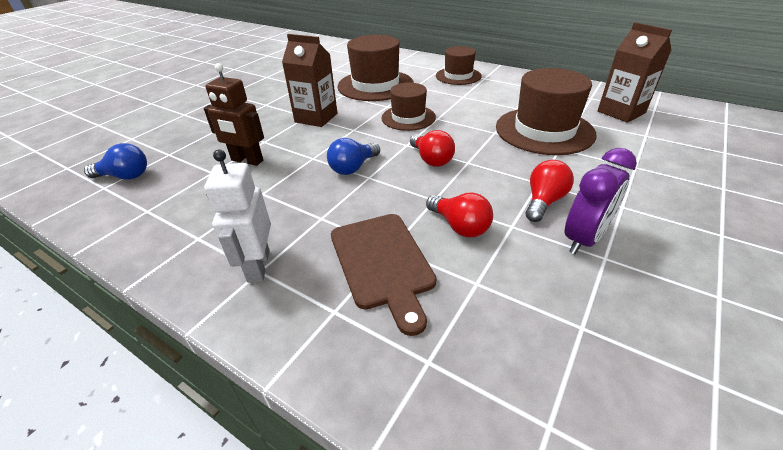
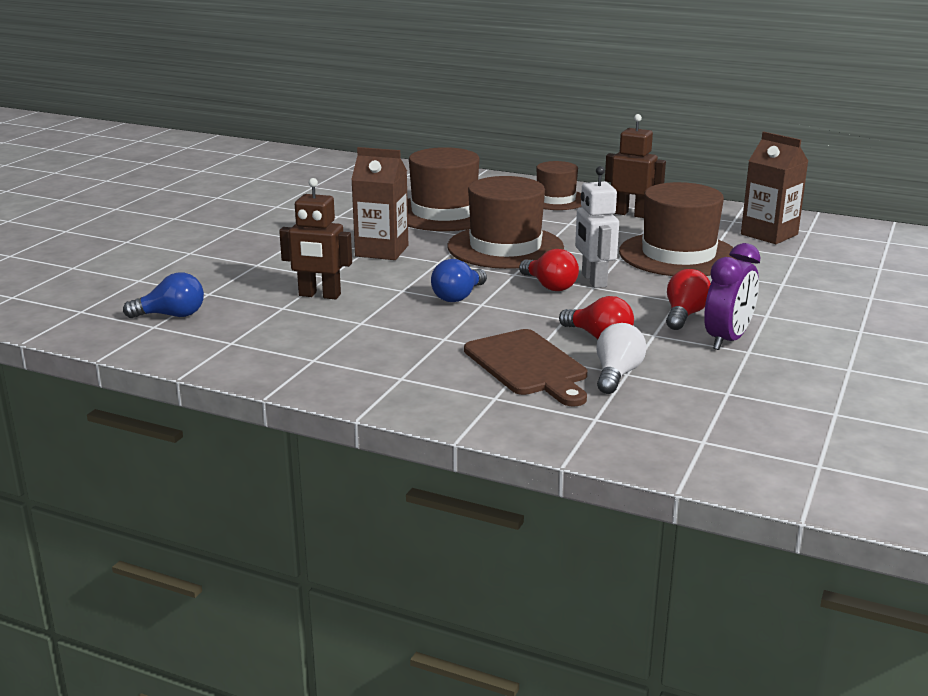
camera: 10 degrees left, 15 degrees down
white robot [204,149,271,283] -> white robot moved to [575,166,619,288]
brown hat [381,83,436,131] -> brown hat [447,176,564,269], size x1.63
none -> white light bulb [596,323,647,394]
none -> brown robot [605,114,666,218]

